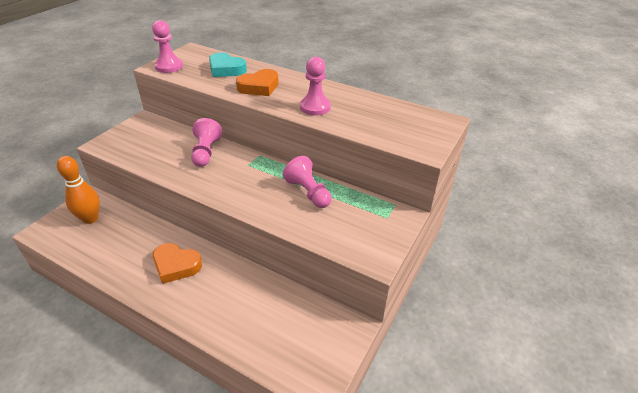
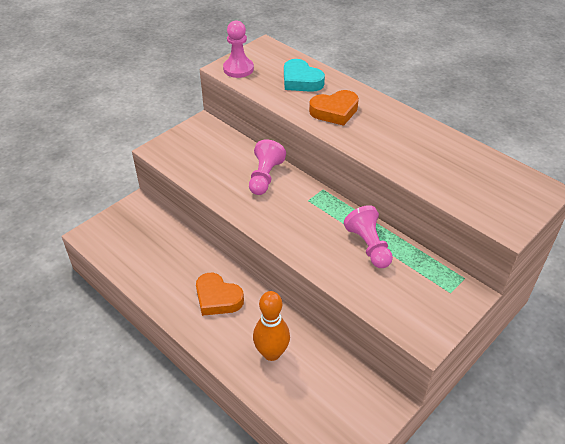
camera: 15 degrees right, 5 degrees up
orange bowling pin [57,156,100,224] -> orange bowling pin moved to [253,291,290,361]
pink pawn [300,57,331,116] -> none

